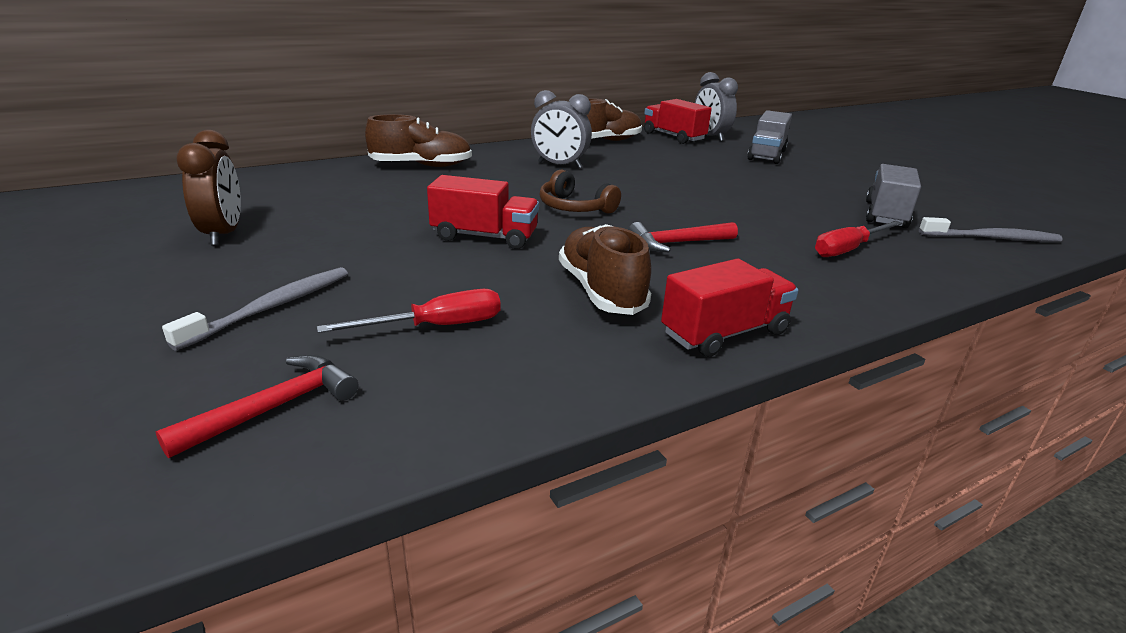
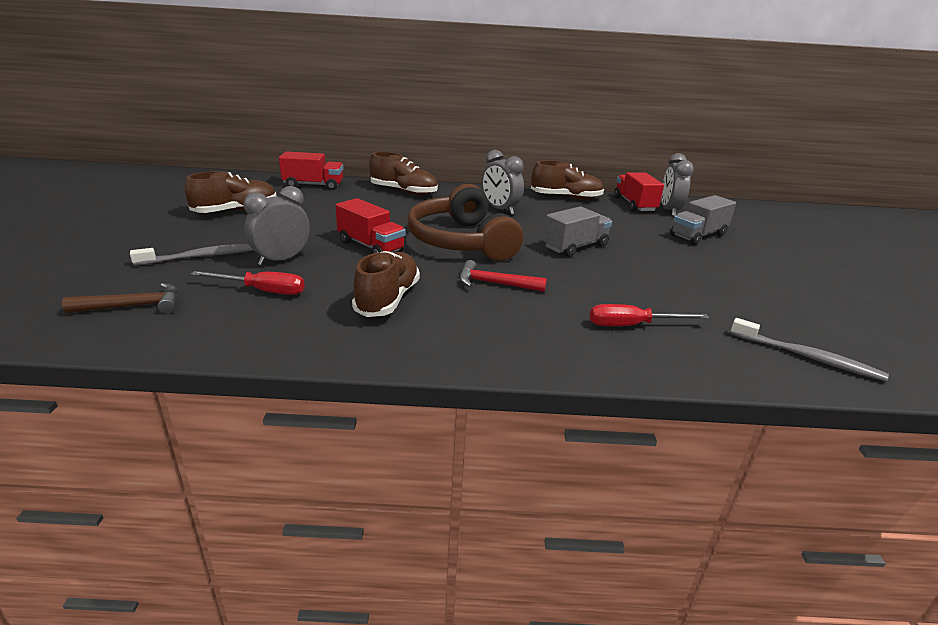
camera: 30 degrees right, 0 degrees up
red hammer [156,355,358,458] -> brown hammer [62,283,178,314]
brown clock [176,130,241,246] -> brown shoe [185,171,277,213]
brown headphones [540,169,621,214] -> brown headphones [407,184,523,261], size x1.95
red truck [661,259,798,357] -> red truck moved to [279,151,343,190]
grey truck [866,164,921,228] -> grey truck moved to [543,206,612,257]
none -> grey clock [243,186,310,266]

